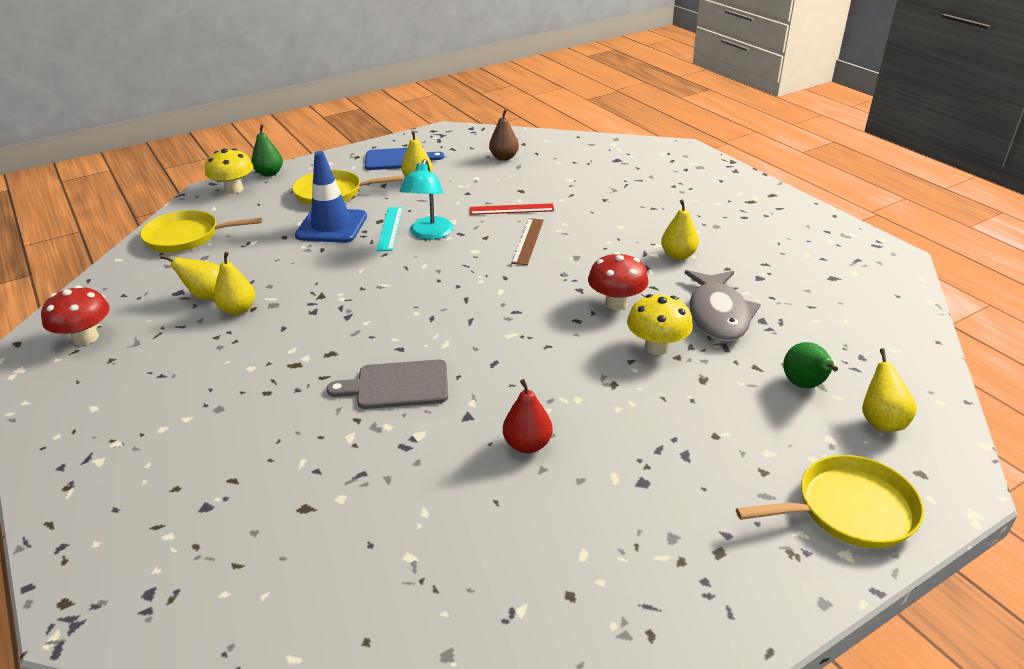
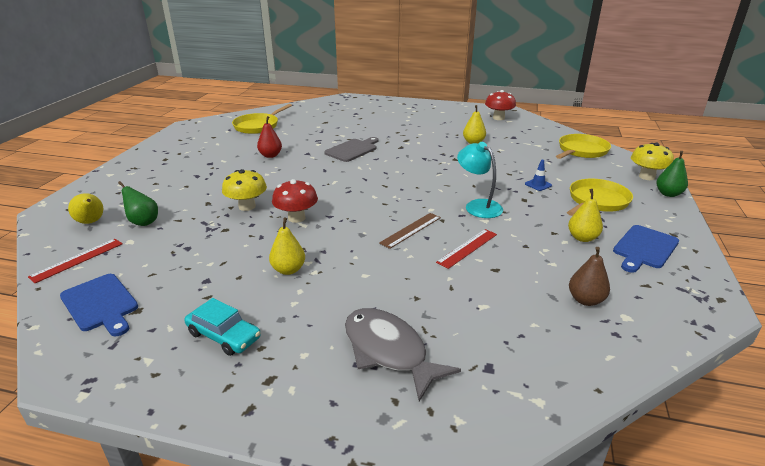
camera: 135 degrees right, 5 degrees down
yellow pear [160,255,220,300] -> none
blue traffic cone [295,151,367,243] -> blue traffic cone [525,160,552,191], size x0.43
turquoise ruler [377,207,403,251] -> none
brown ruler [511,218,544,265] -> brown ruler turned 75 degrees clockwise [379,213,441,249]
grey fish [685,270,761,342] -> grey fish moved to [345,308,461,401]
yellow pan [736,455,924,548] -> yellow pan moved to [232,104,292,134]
none -> red ruler [28,239,123,283]
none -> blue cutting board [60,274,138,336]
none -> turquoise car [184,298,261,356]

